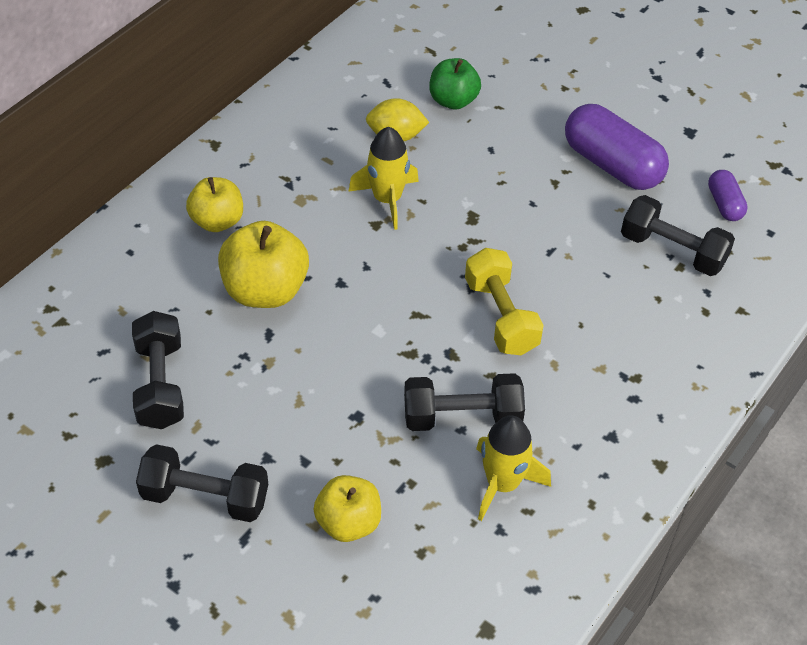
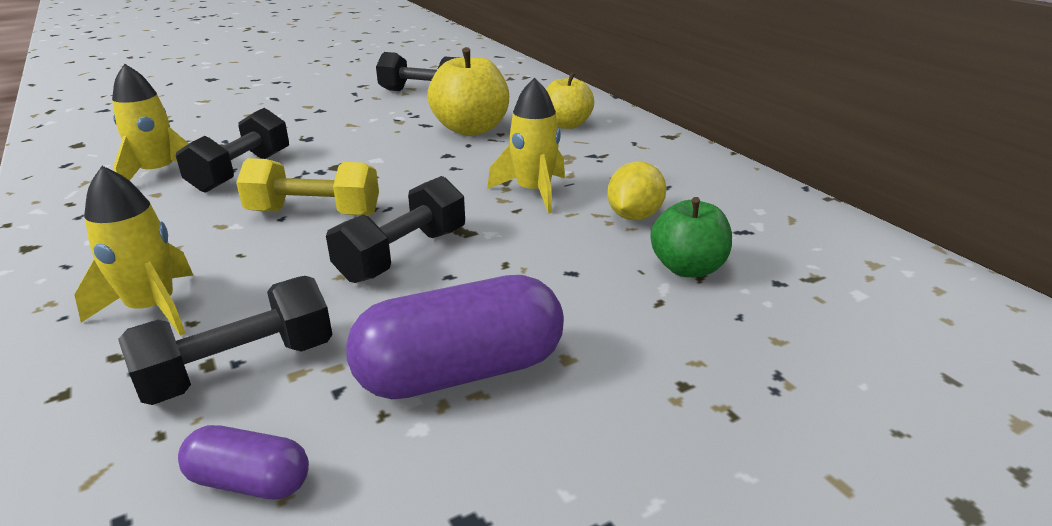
camera: 115 degrees right, 20 degrees down
black dumbbell [136,444,268,522] -> black dumbbell moved to [326,176,465,283]
yellow apple [314,475,381,542] -> none
none -> yellow rocket [74,166,193,336]

